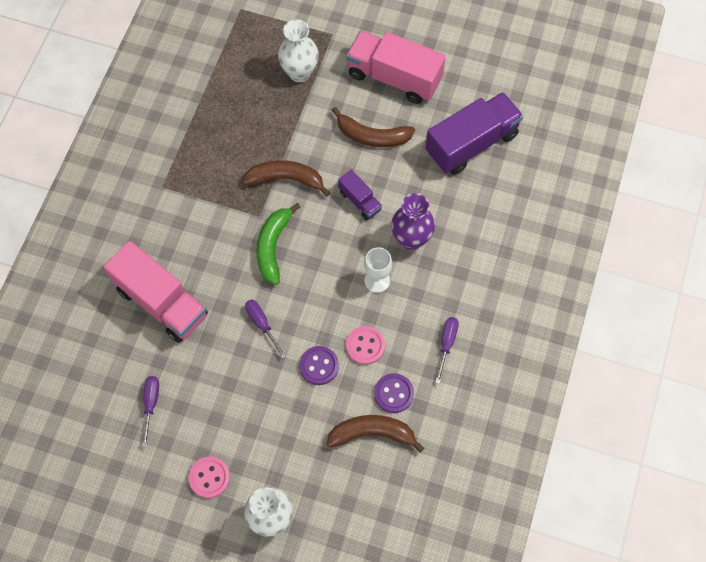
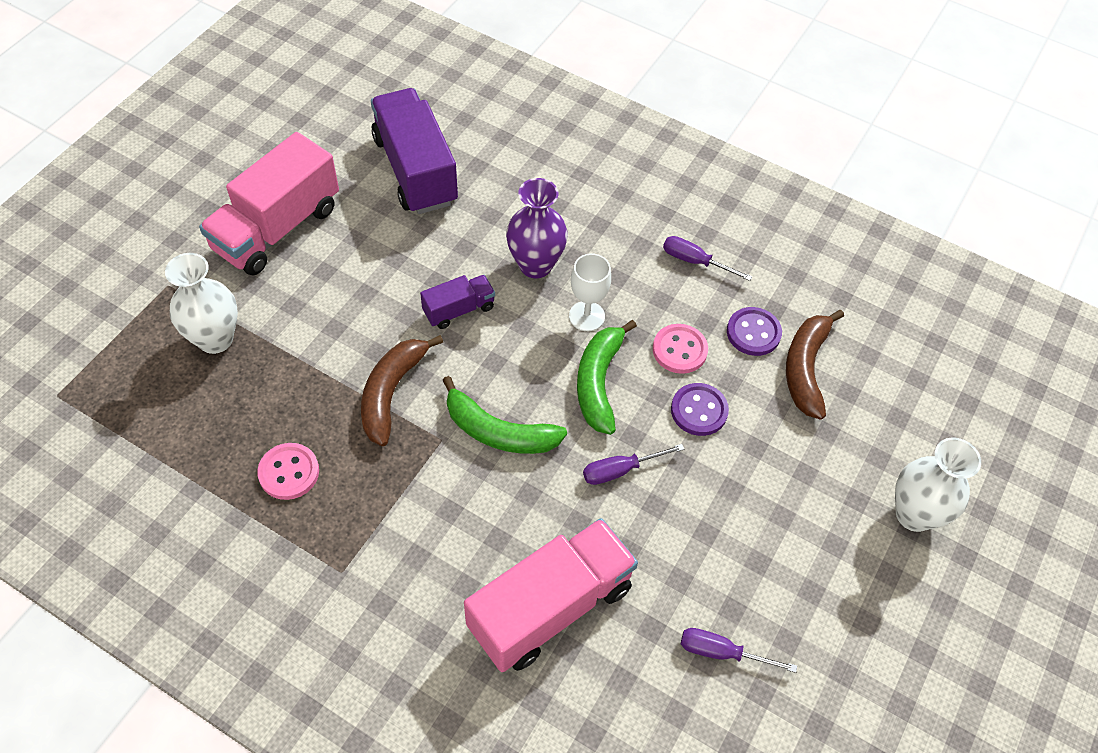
camera: 80 degrees left, 10 degrees down
pink button [188,456,230,498] -> pink button moved to [257,443,319,500]
brown banana [332,107,415,147] -> none
none -> green banana [577,320,637,435]

